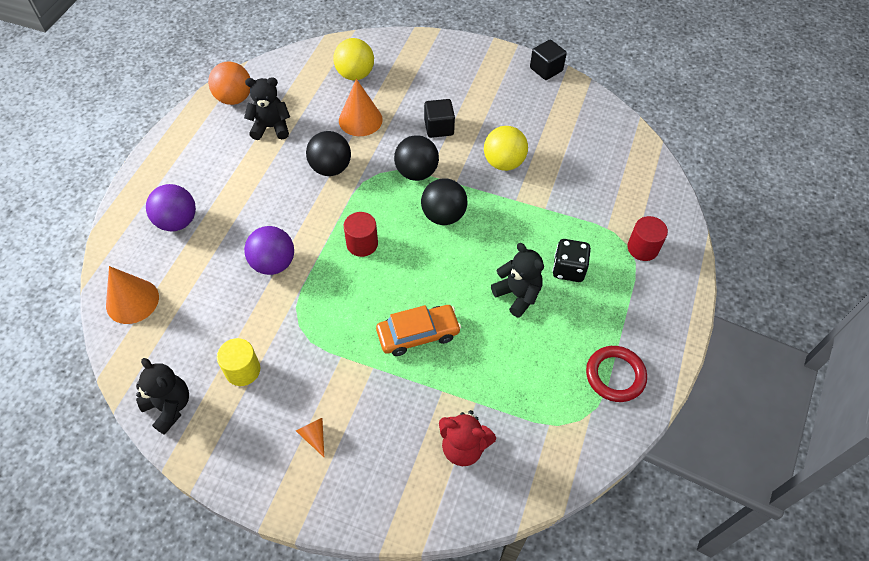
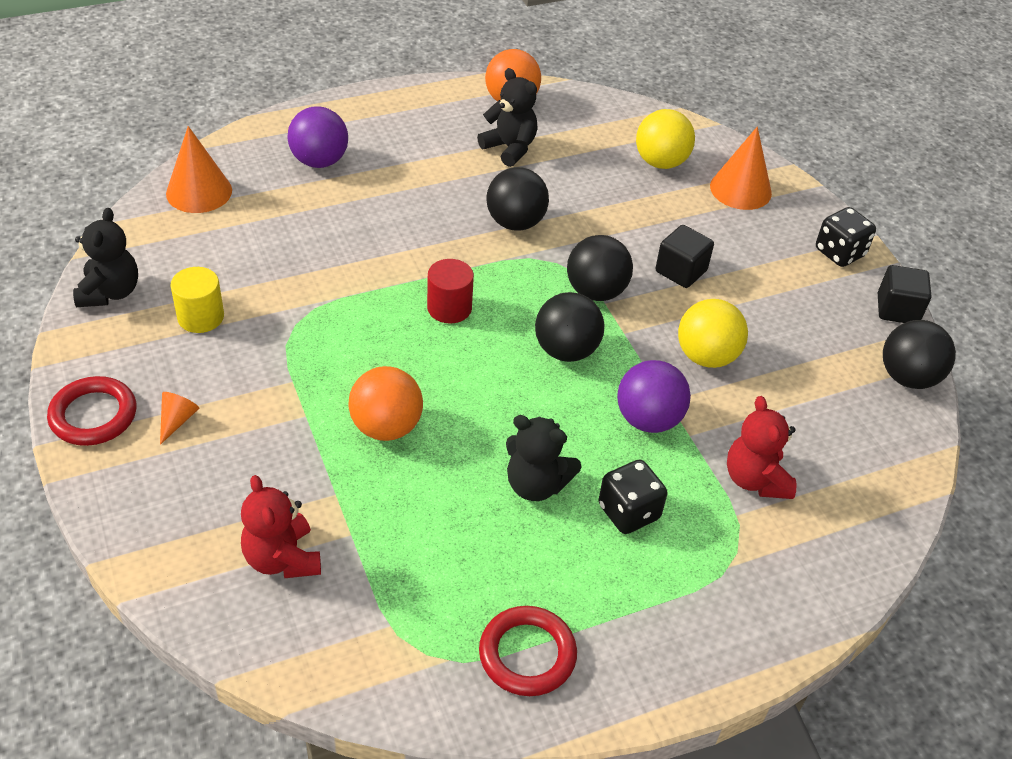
camera: 45 degrees right, 10 degrees down
purple ball [244,226,294,275] -> purple ball moved to [617,360,691,433]
orange cone [339,79,383,136] -> orange cone moved to [710,127,772,210]
orange car [376,305,461,356] -> orange ball [348,366,423,441]
black teddy bear [491,243,544,318] -> black teddy bear turned 105 degrees clockwise [506,415,582,501]
red cylinder [628,216,668,261] -> none
none -> red ring [47,376,136,446]
none -> red teddy bear [727,396,797,499]
none -> black dice [816,207,876,267]
none -> black ball [883,320,956,389]

